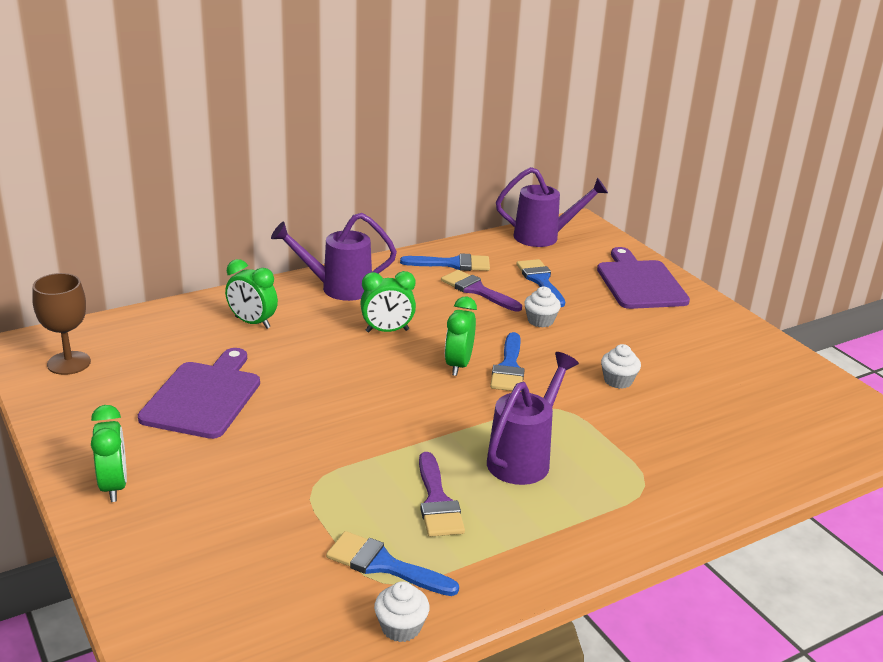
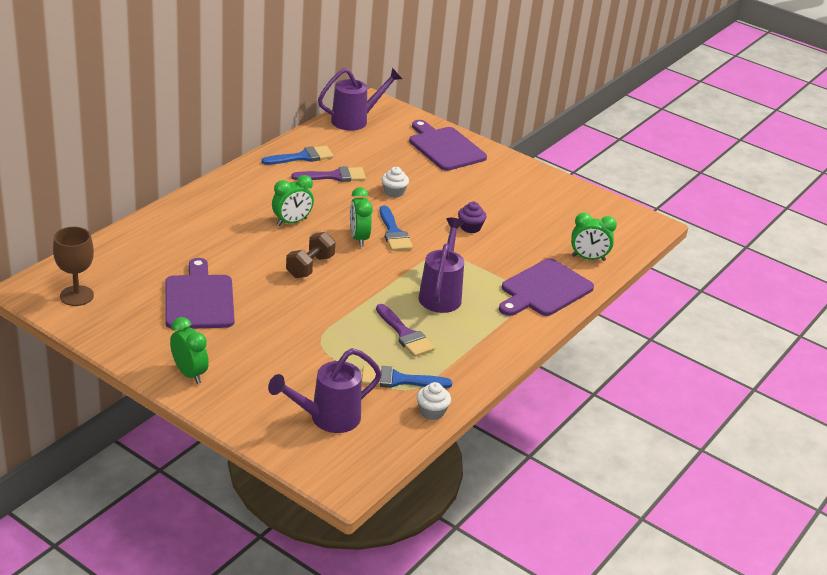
camera: 25 degrees left, 5 degrees up
green clock [225,259,278,329] -> green clock moved to [571,213,617,261]
purple watering can [271,213,397,301] -> purple watering can moved to [268,348,382,433]
purple brush [441,270,522,312] -> purple brush turned 150 degrees clockwise [291,167,366,182]
blue brush [516,259,565,307] -> none
white cupcake [601,344,641,389] -> purple cupcake [458,201,486,233]
none -> brown dumbbell [286,232,335,278]
none -> purple cutting board [499,258,594,316]

